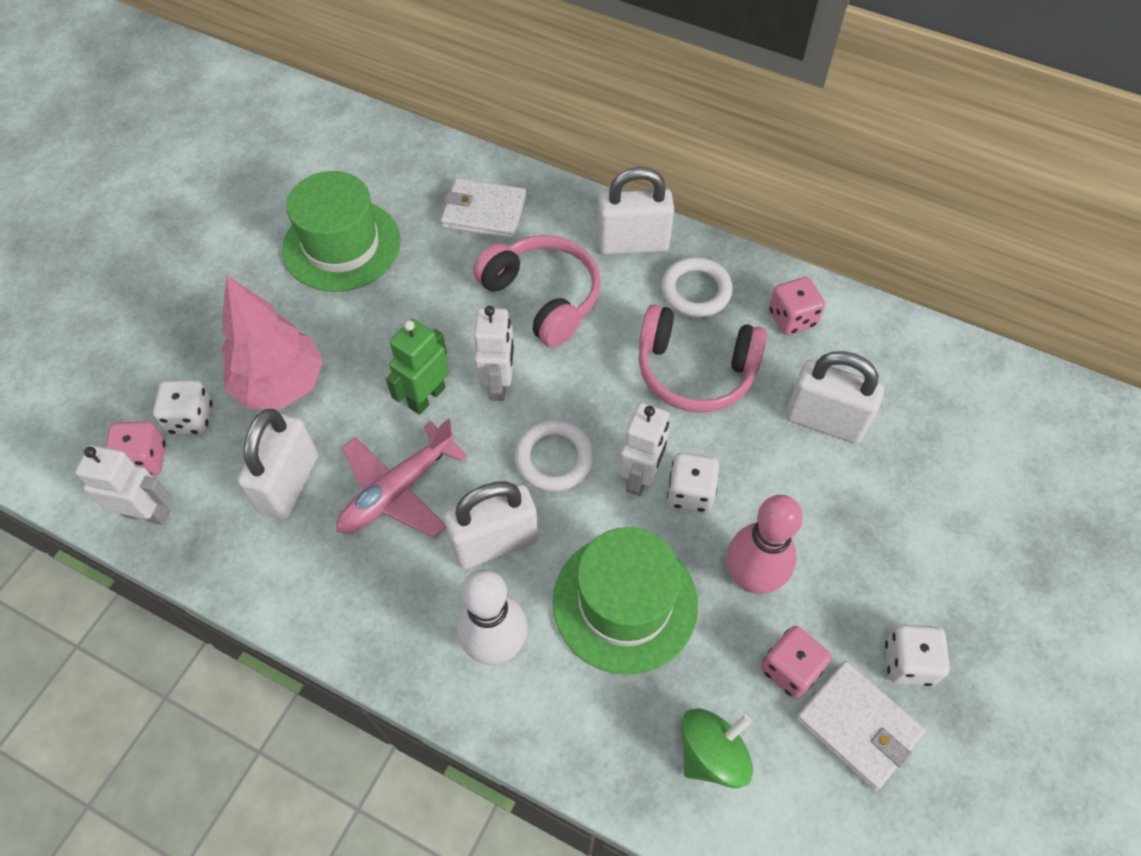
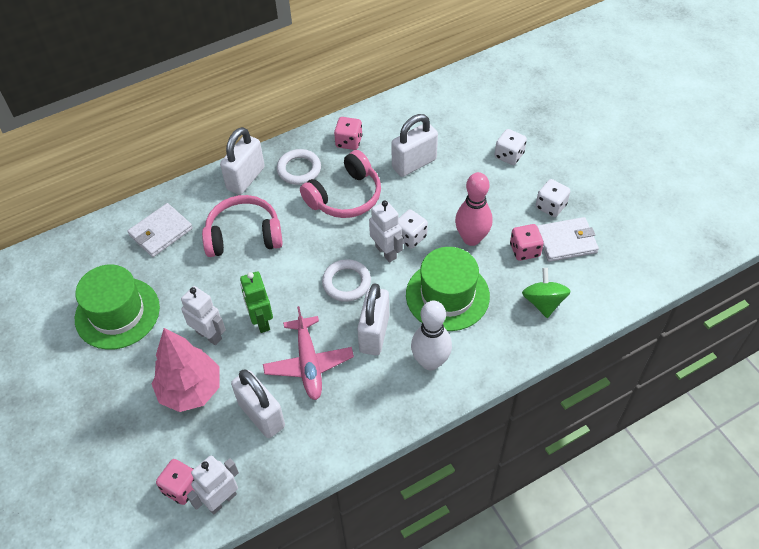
camera: 55 degrees left, 5 degrees down
white dice [153,380,213,434] -> white dice moved to [495,129,527,165]
white robot [474,306,514,401] -> white robot moved to [181,286,226,345]

